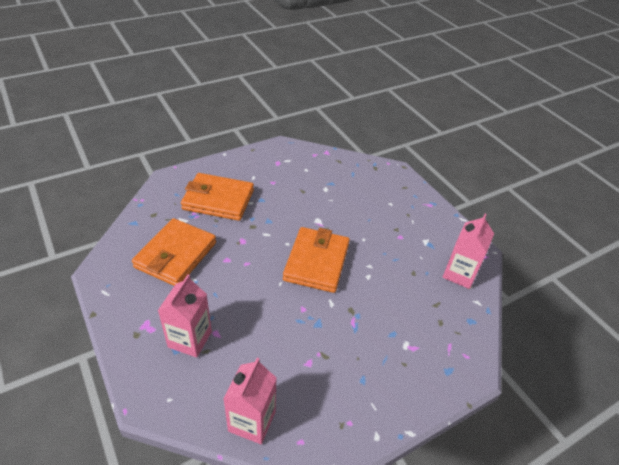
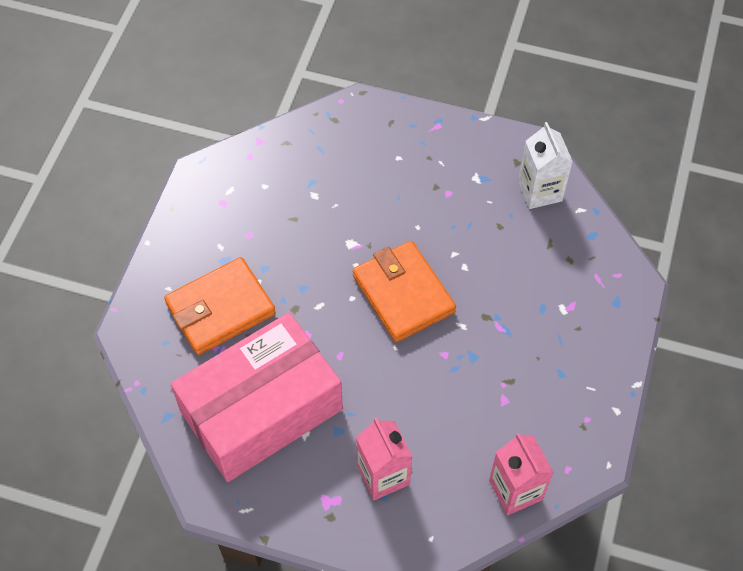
camera: 40 degrees left, 15 degrees up
orange wallet [132,218,216,286] -> pink box [171,312,343,482]
pink carton [443,214,494,289] -> white carton [518,122,573,209]

